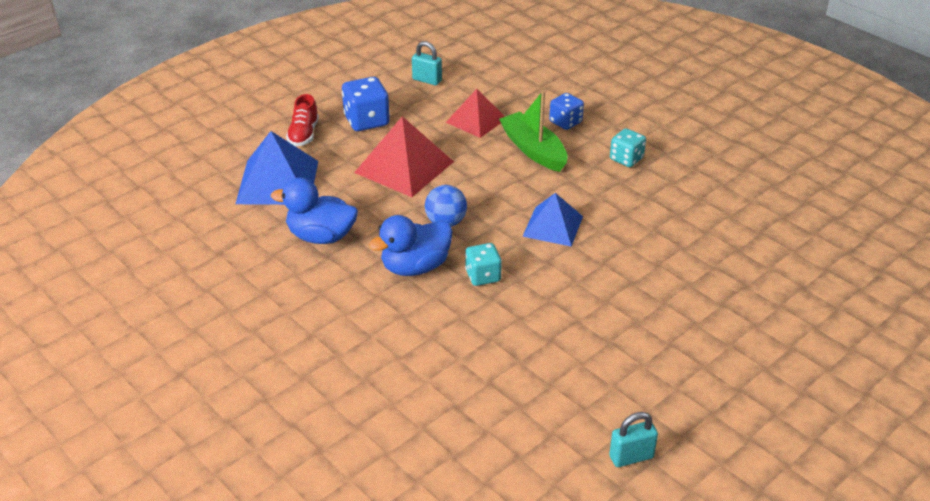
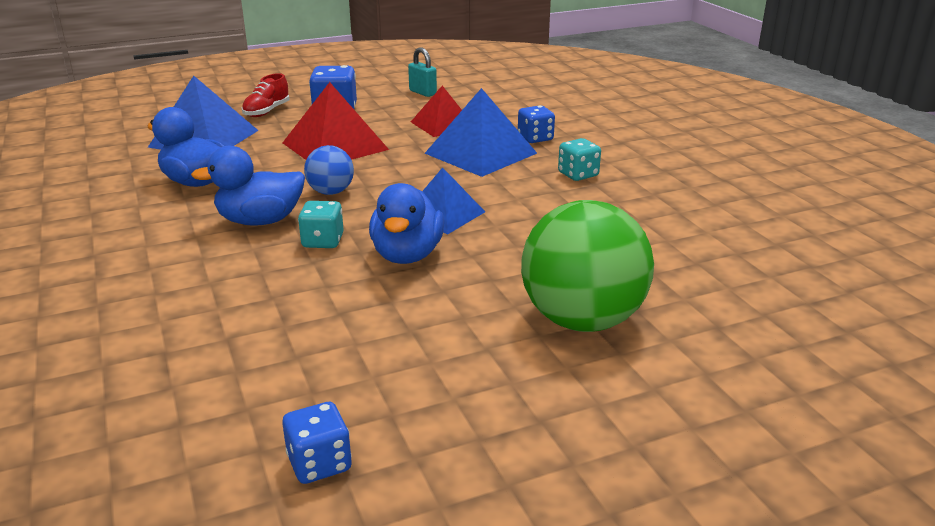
camera: 20 degrees right, 10 degrees down
green boat [499,90,568,172] -> blue pyramid [424,88,537,177]
turquoise padlock [609,412,658,467] -> blue dice [282,402,352,484]
none -> blue duck [369,183,444,264]
none -> green ball [521,200,654,332]

